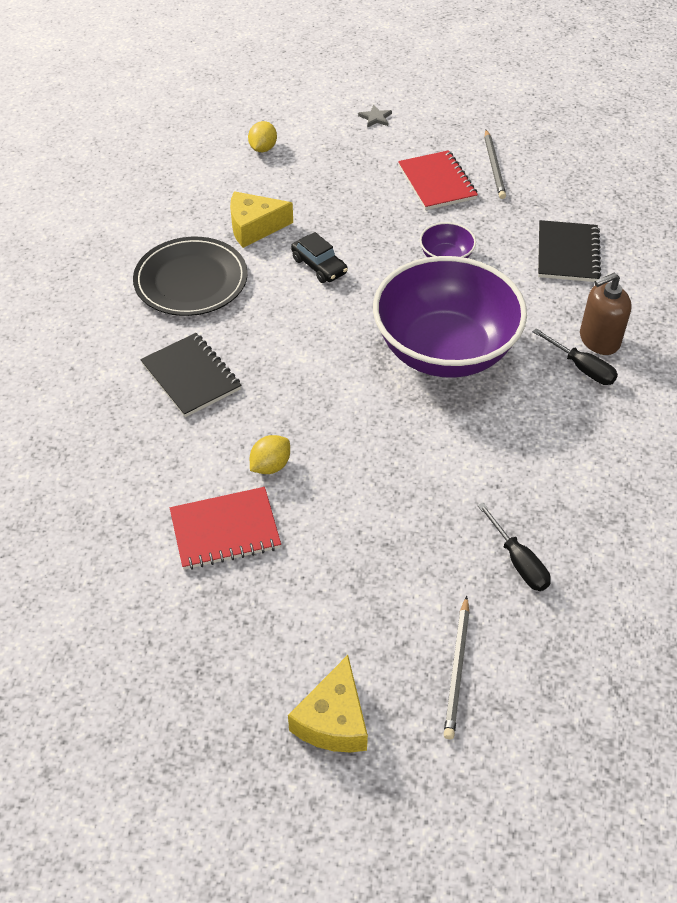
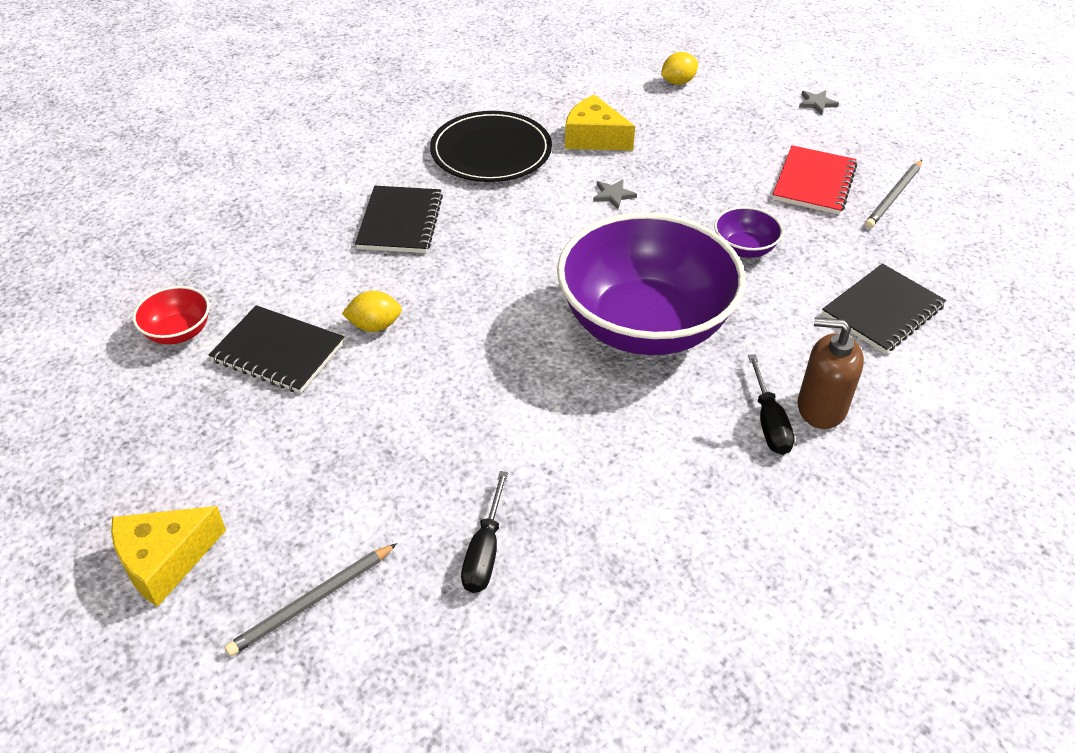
camera: 40 degrees right, 5 degrees down
red notebook [170,487,281,570] -> black notebook [209,305,344,393]
black car [291,232,348,283] -> grey star [593,179,637,209]
none -> red bowl [133,286,210,344]

